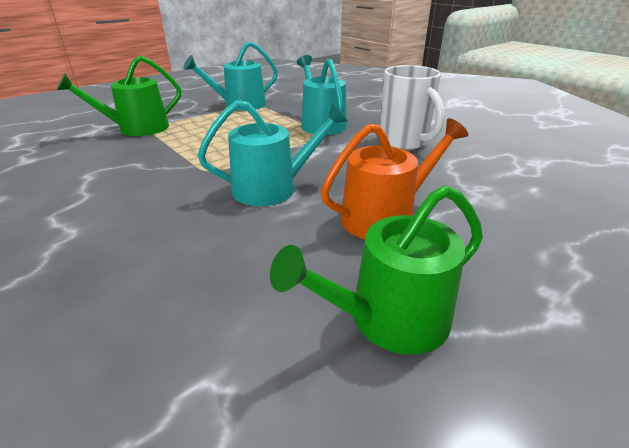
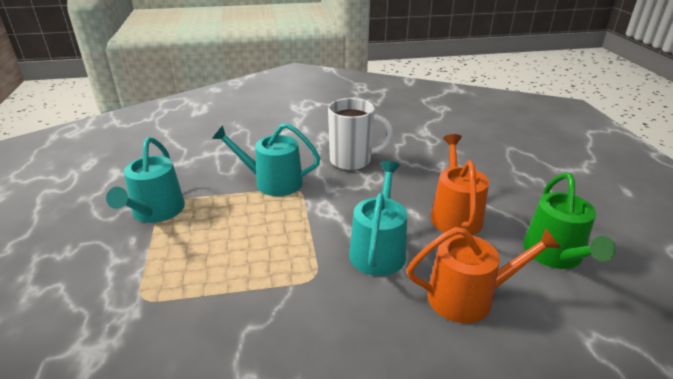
camera: 60 degrees left, 0 degrees up
green watering can [57,56,181,136] -> none
none -> orange watering can [407,227,561,323]

